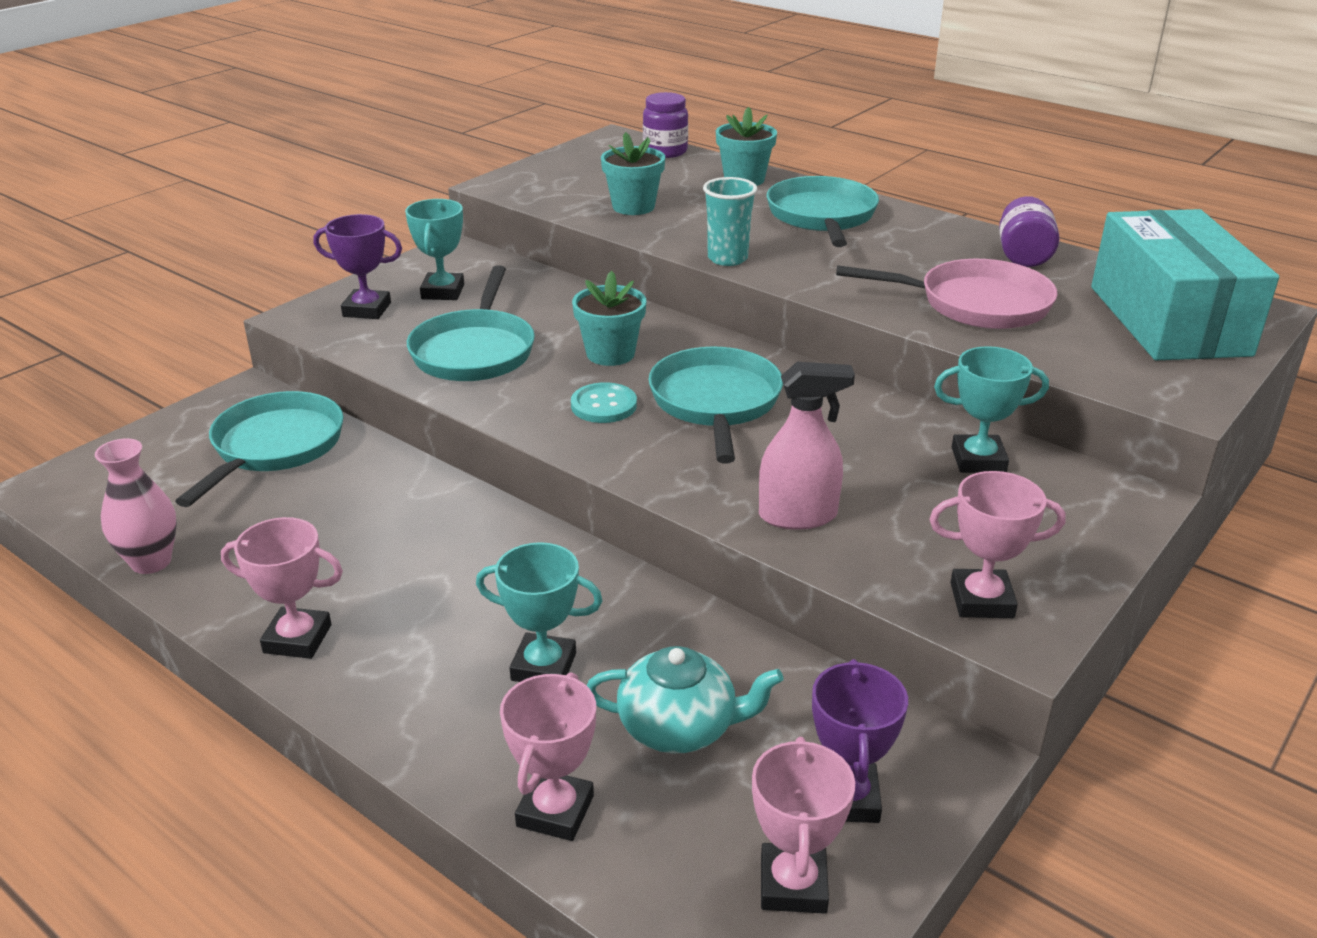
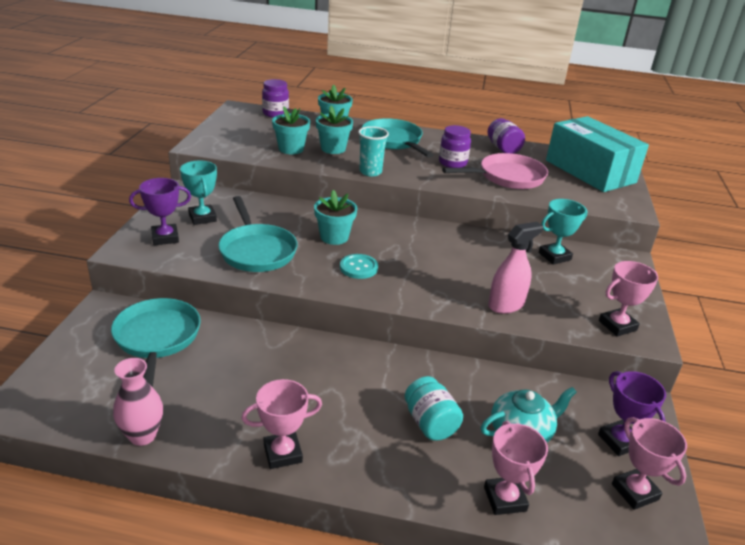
camera: 30 degrees left, 0 degrees up
turquoise trophy [476,542,603,682] -> turquoise jar [405,376,463,441]
turquoise pan [648,347,783,463] -> none
none -> turquoise flower pot [316,106,353,154]
none -> purple jar [439,125,471,168]

